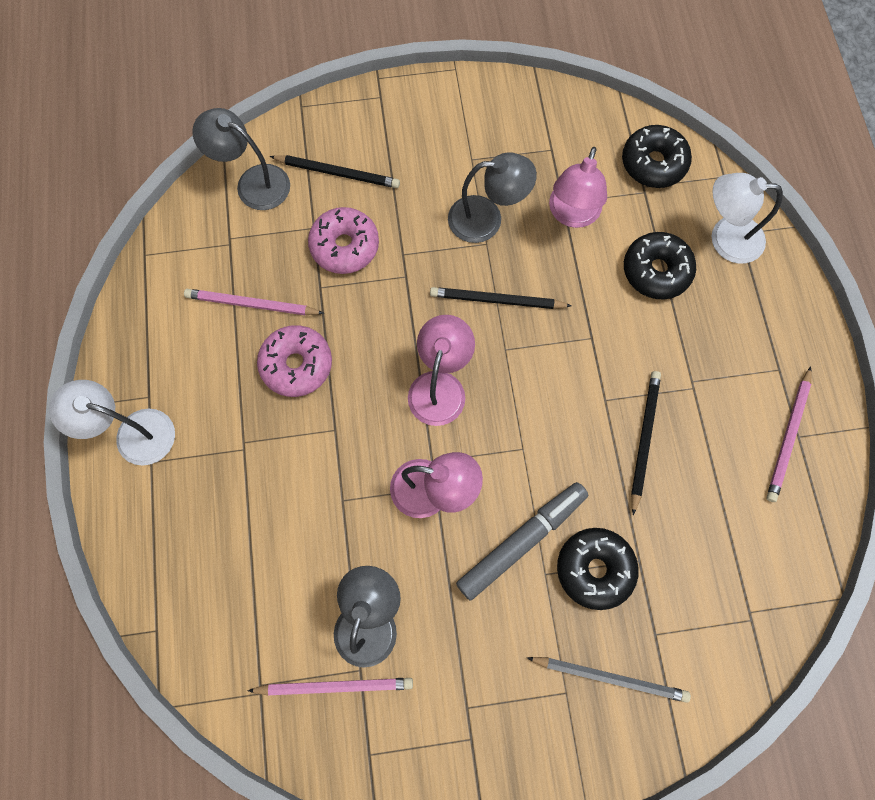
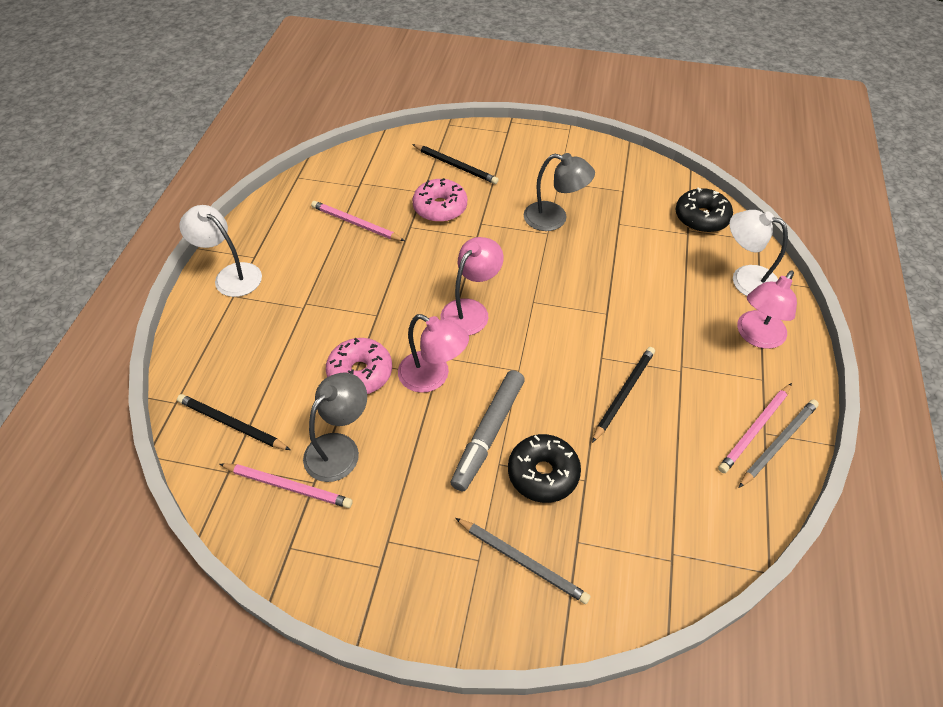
camera: 20 degrees right, 20 degrees down
grey lamp [192,108,290,210] -> none
pink donut [257,325,332,397] -> pink donut moved to [326,338,392,394]
black pencil [430,287,572,309] -> black pencil moved to [177,394,291,450]
grey marker [456,482,588,601] -> grey marker turned 135 degrees clockwise [451,370,525,491]
pink lamp [549,147,607,228] -> pink lamp moved to [737,270,797,349]
black donut [624,232,696,299] -> none
none -> grey pencil [739,400,819,488]

